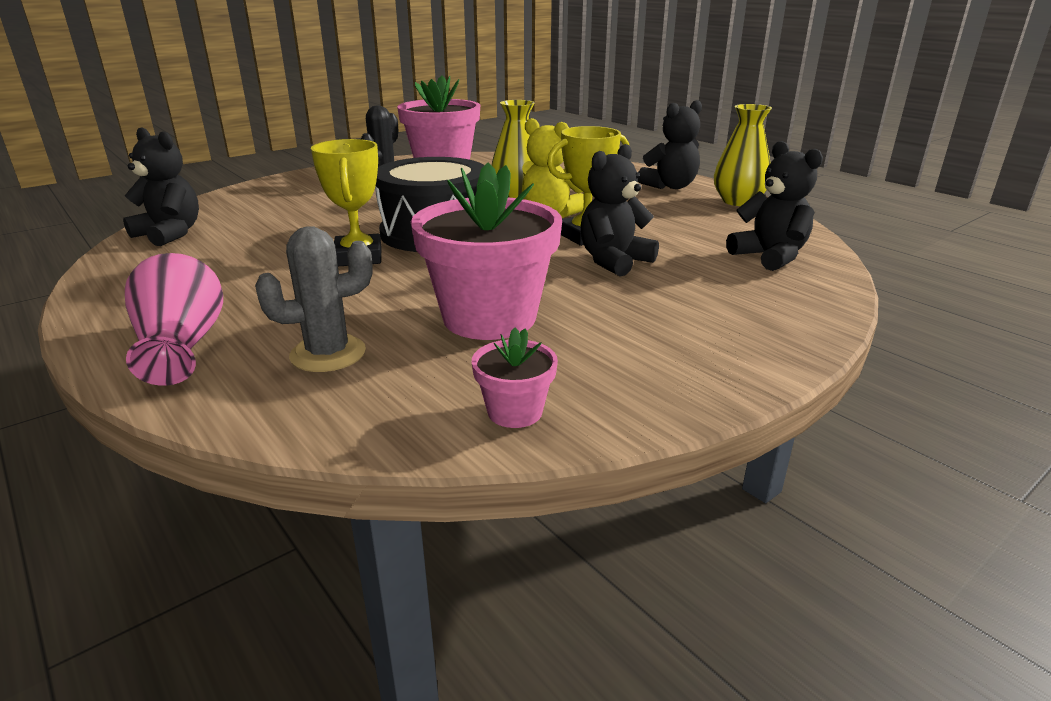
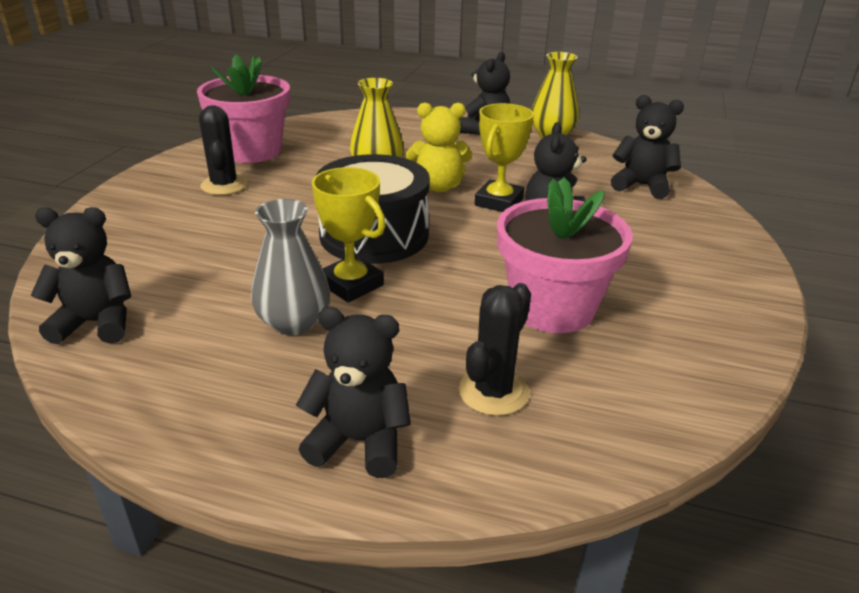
camera: 35 degrees left, 5 degrees up
pink vase [125,253,223,386] -> black teddy bear [296,307,411,478]
grey cactus [255,226,373,372] -> black cactus [459,283,531,416]
pink flower pot [472,328,558,428] -> none
none -> grey vase [251,199,330,335]

